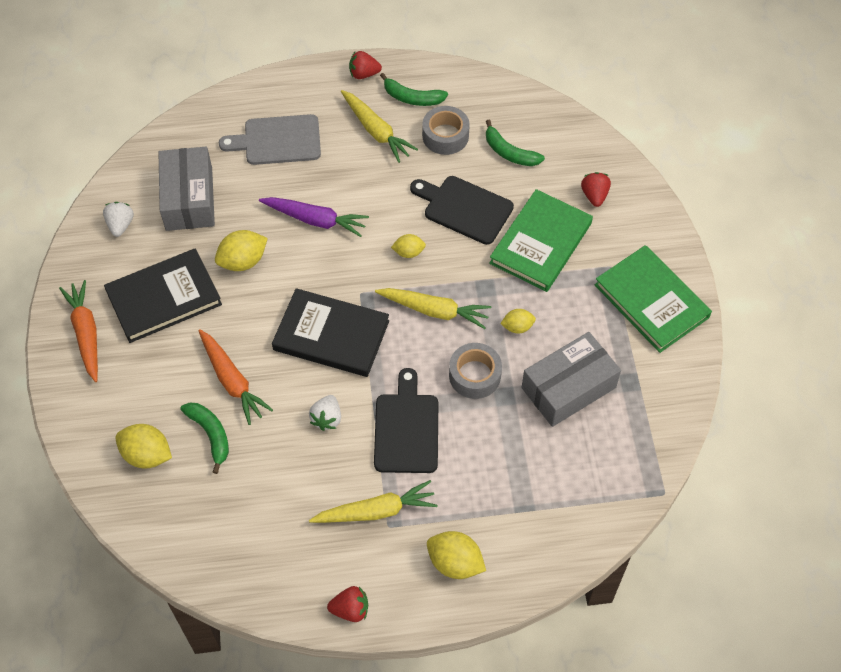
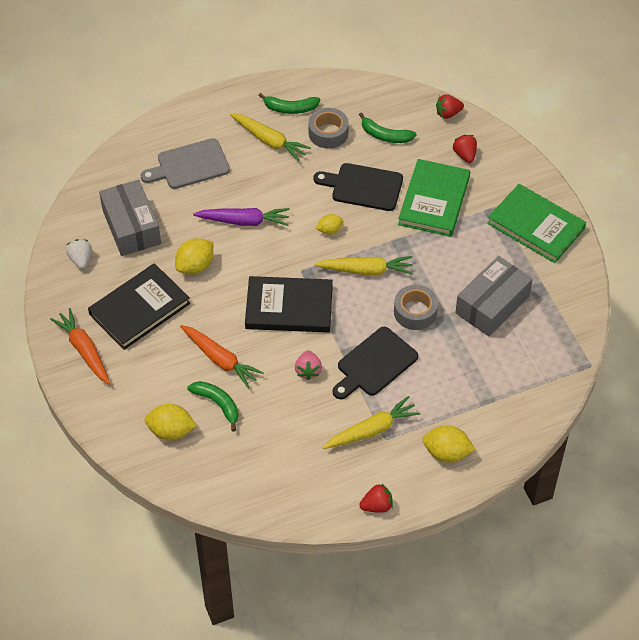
camera: 15 degrees left, 5 degrees down
white strawberry [309,395,341,431] -> pink strawberry [295,351,322,380]
red strawberry [349,51,382,79] -> red strawberry moved to [436,94,464,119]
black cutting board [374,368,438,473] -> black cutting board turned 120 degrees counterclockwise [333,327,418,399]
yellow lemon [500,309,536,334] -> none

